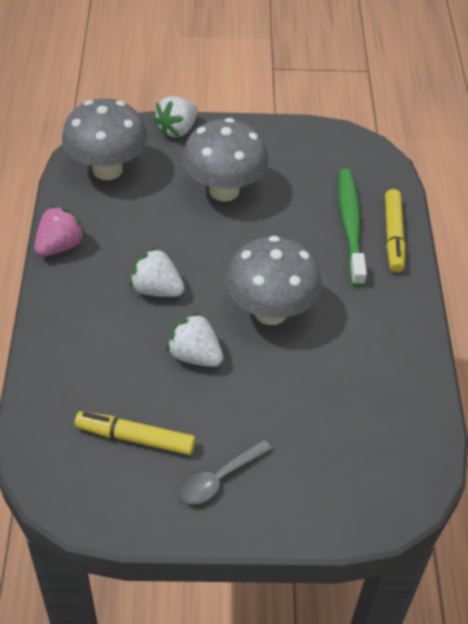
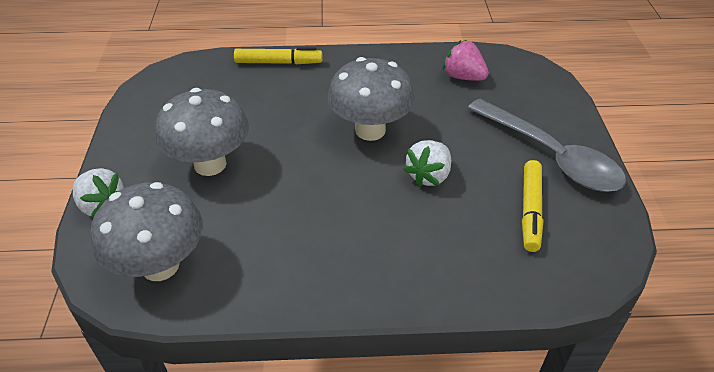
camera: 90 degrees left, 5 degrees down
pink strawberry [34,205,86,256] -> pink strawberry moved to [443,40,489,81]
white strawberry [129,247,185,297] -> none
grey spoon [180,440,272,504] -> grey spoon [468,99,626,192], size x1.99
green toothbrush [338,169,367,287] -> none

